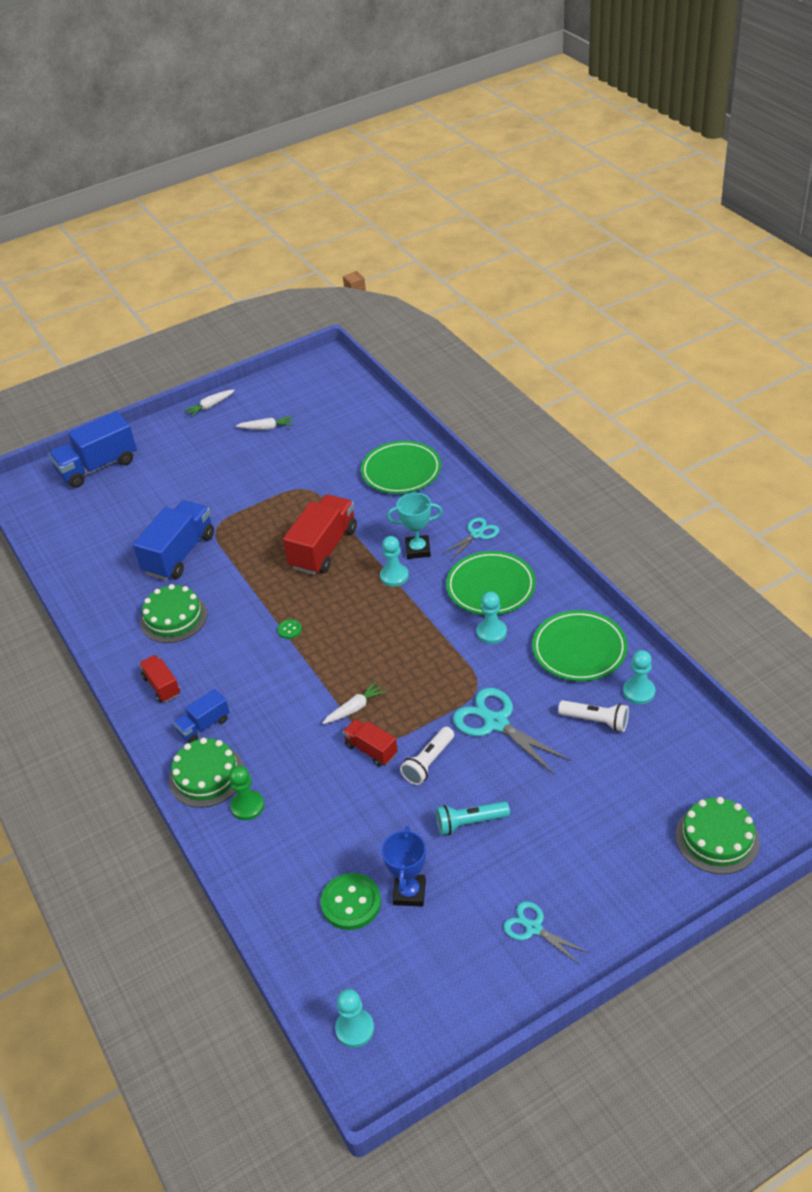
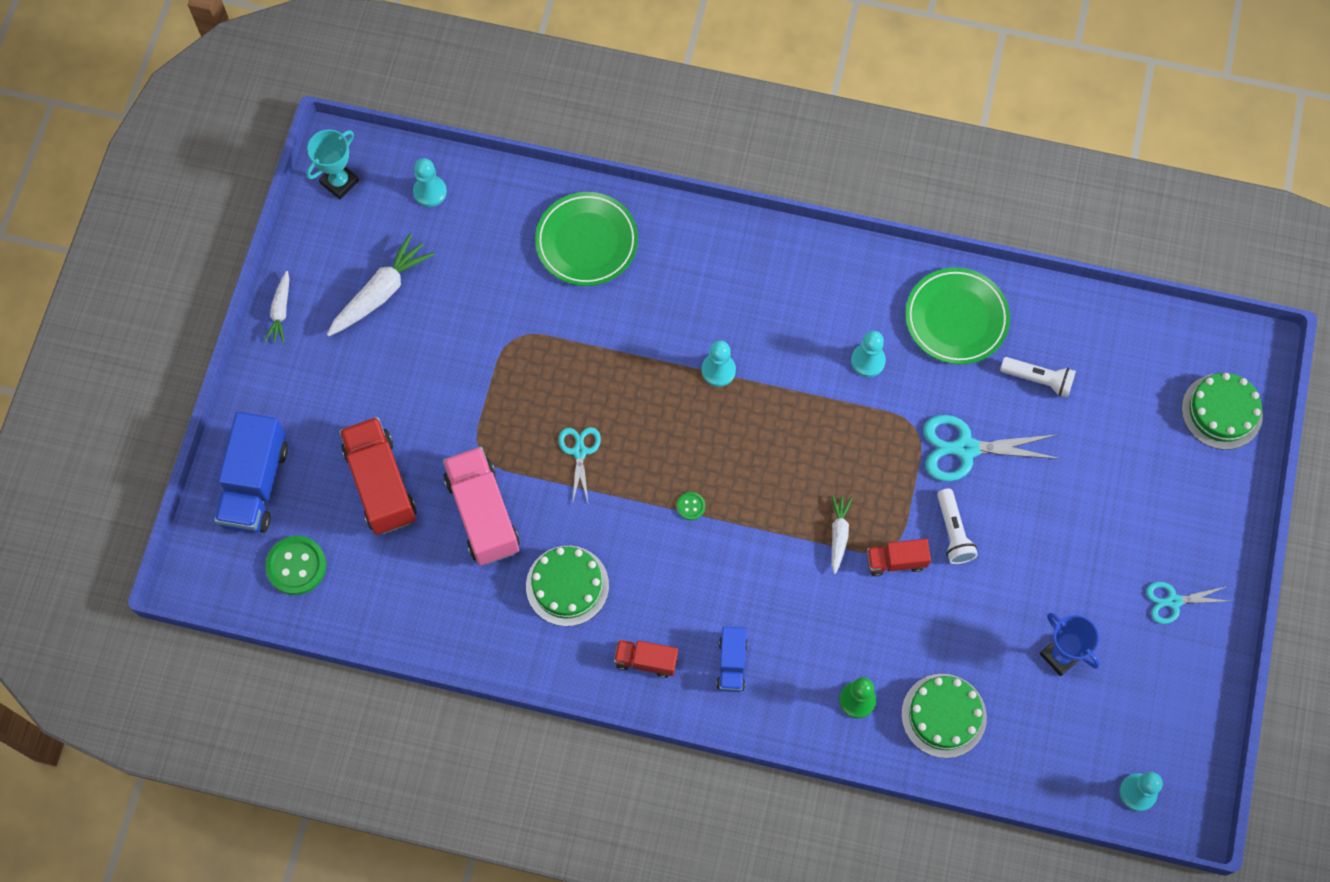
camera: 50 degrees left, 25 degrees up
blue truck [133,500,214,580] -> pink truck [443,446,519,565]
green cake [169,738,244,808] -> green cake moved to [901,674,987,758]
white carrot [236,416,293,430] -> white carrot [327,233,435,336], size x1.72
red truck [283,494,357,575] -> red truck moved to [339,417,417,535]
green button [321,873,381,930] -> green button moved to [265,536,326,595]
turquoise trophy [387,493,443,559] -> turquoise trophy moved to [306,129,359,199]
turquoise flashlight [436,801,510,835] -> none
turquoise scissors [442,517,499,561] -> turquoise scissors moved to [558,427,601,502]
green plate [446,551,536,615] -> none
white flashlight [558,700,629,732] -> white flashlight turned 45 degrees clockwise [1000,357,1076,398]
turquoise pawn [623,650,655,704] -> turquoise pawn moved to [413,158,447,207]

